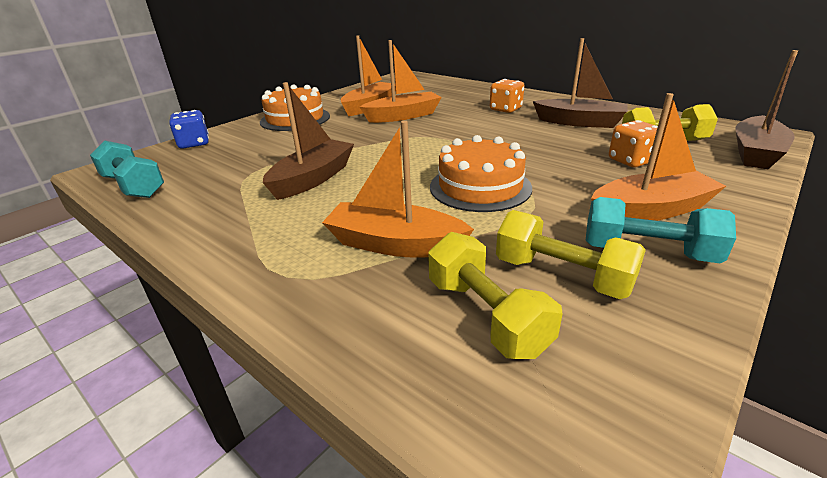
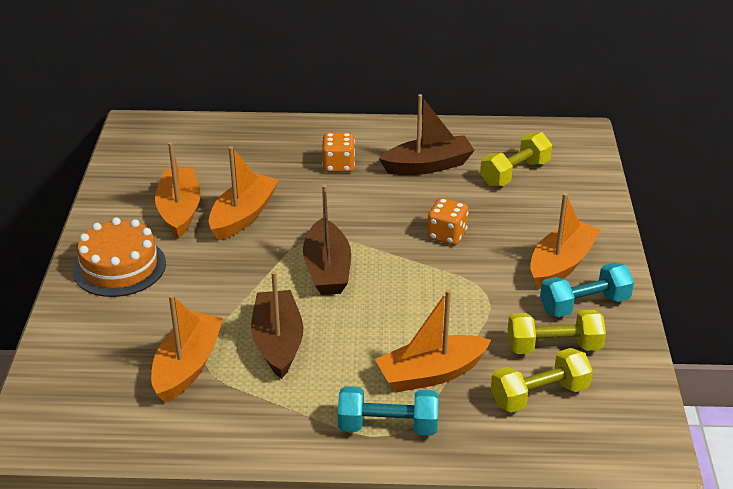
camera: 40 degrees left, 5 degrees up
turquoise dumbbell [90,141,164,198] -> turquoise dumbbell moved to [338,386,439,436]
blue dice [169,110,209,148] -> none
yellow dumbbell [428,232,563,359] -> yellow dumbbell turned 45 degrees counterclockwise [491,348,593,413]
orange cake [430,135,532,212] -> none
orange dice [609,120,658,167] -> orange dice moved to [427,198,469,245]
brown boat [735,50,798,169] -> brown boat moved to [303,185,351,295]
none -> orange boat [151,294,224,403]

